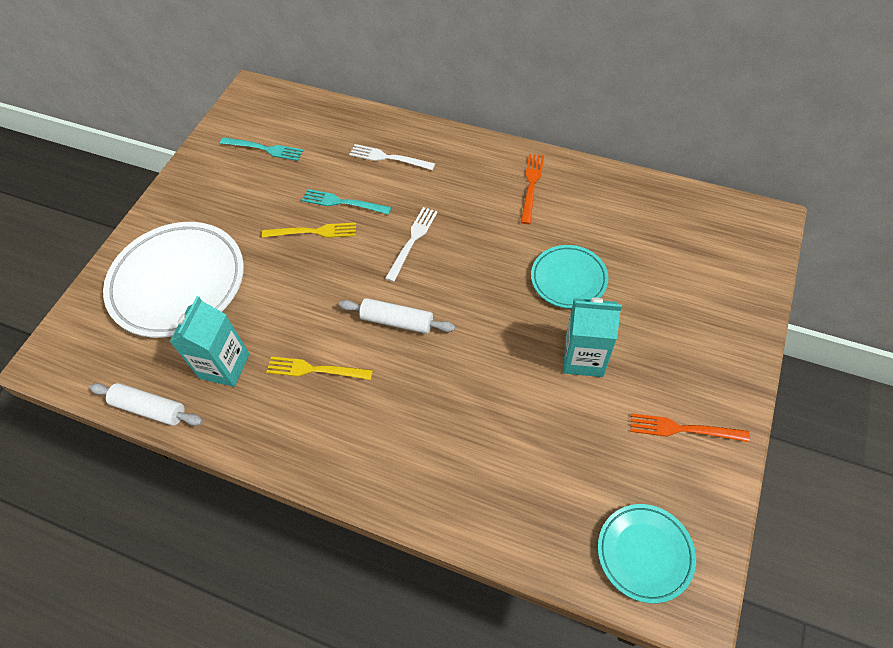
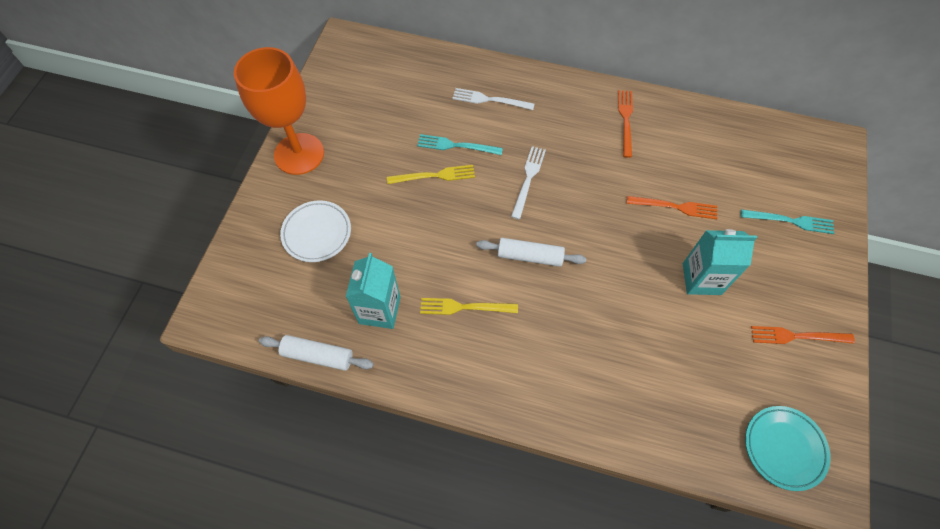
camera: 10 degrees left, 5 degrees up
white plate [103,222,244,338] -> white plate [280,200,351,262], size x0.54
turquoise fork [220,137,304,161] -> turquoise fork moved to [741,209,834,234]
turquoise plate [531,245,608,309] -> orange fork [627,196,717,219]
none -> orange goblet [234,47,324,175]

